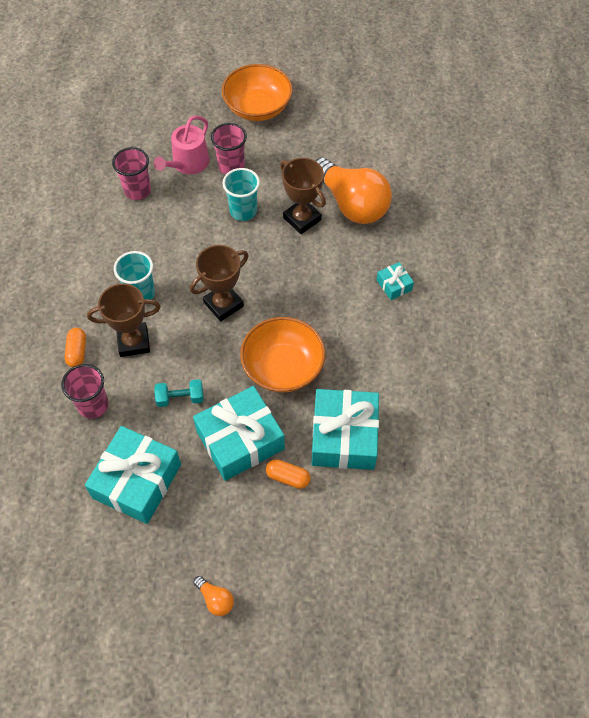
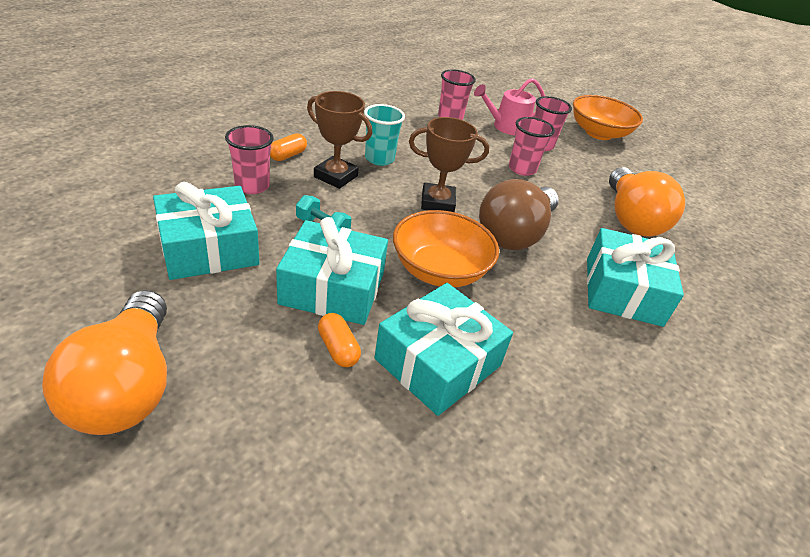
camera: 35 degrees right, 20 degrees down
orange light bulb [193,576,234,616] -> orange light bulb [42,290,167,435], size x2.50
turquoise cup [223,168,260,221] -> pink cup [509,117,555,176]
brown trophy [280,158,326,234] -> none
turquoise gift [377,262,414,300] -> turquoise gift [587,228,684,327], size x2.21
none -> brown light bulb [479,179,559,250]

